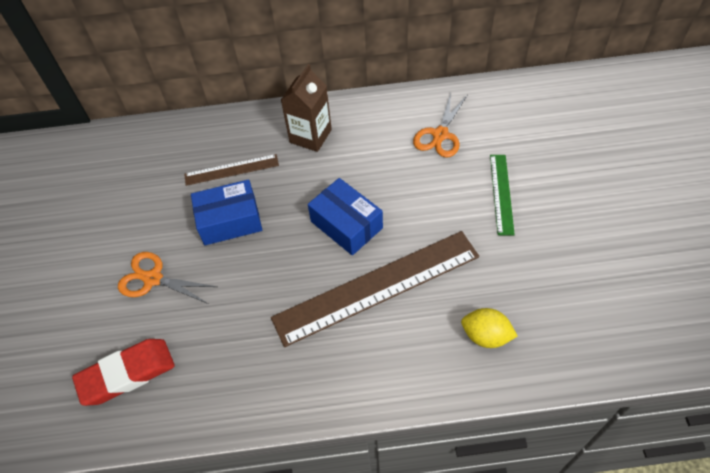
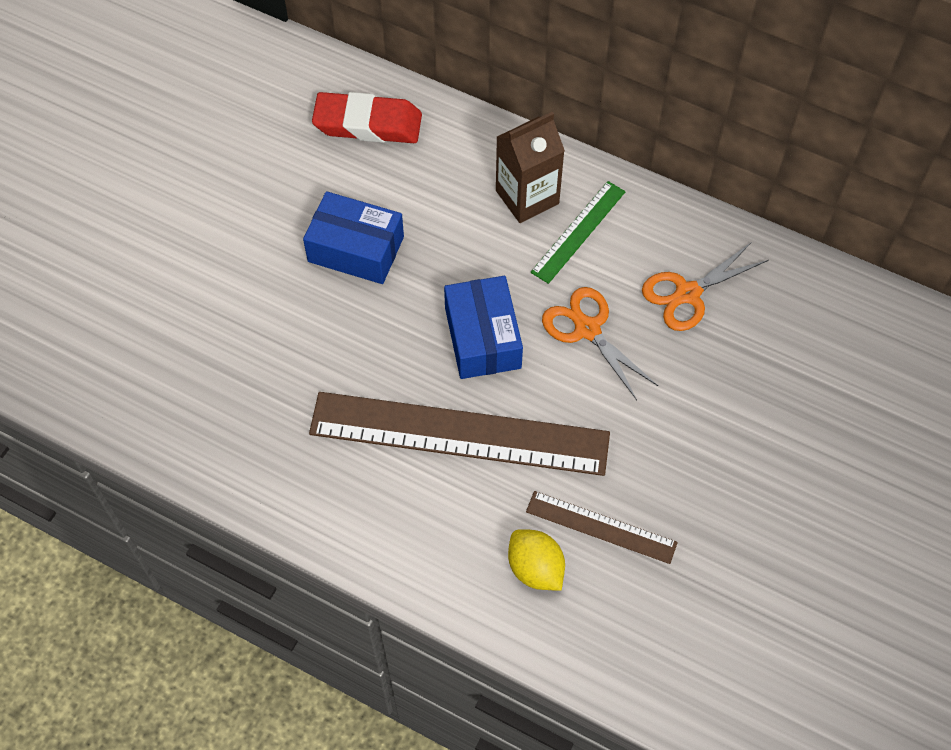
camera: 30 degrees right, 5 degrees up
red eraser [72,339,175,406] -> red eraser moved to [312,92,422,143]
orange scissors [118,252,217,304] -> orange scissors moved to [542,287,658,400]
brown ruler [184,154,279,186] -> brown ruler moved to [526,491,678,564]
green ruler [490,155,515,235] -> green ruler moved to [531,181,626,284]

